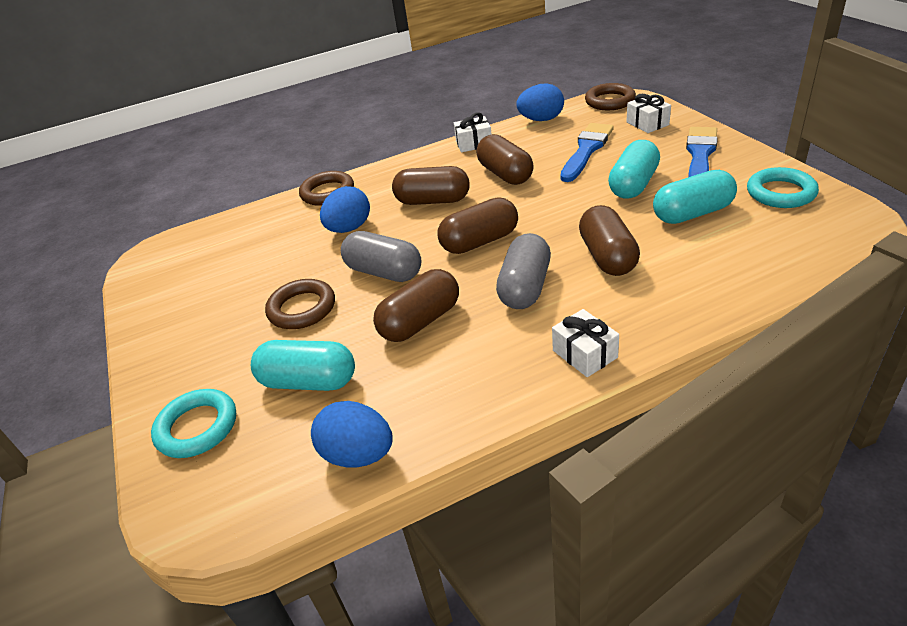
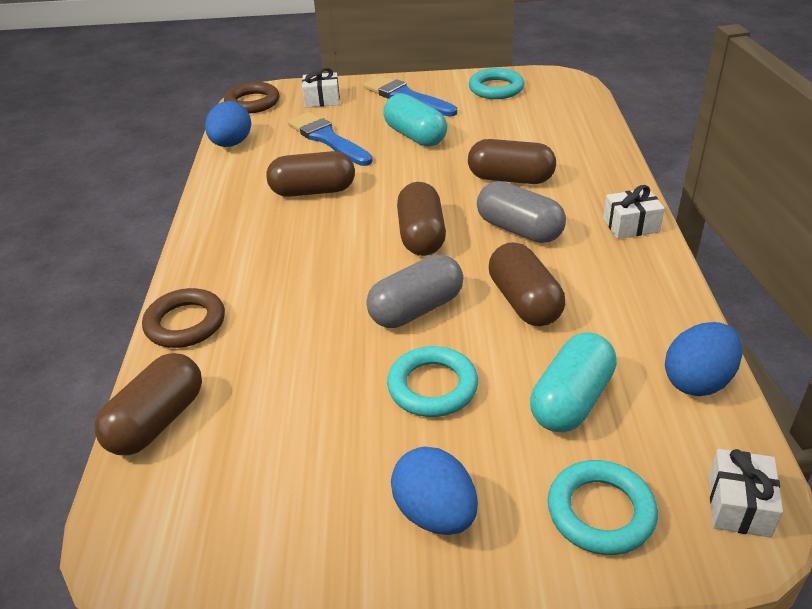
camera: 70 degrees left, 0 degrees up
brown ring [265,279,335,329] -> turquoise ring [387,346,478,417]
blue egg [320,186,370,233] -> blue egg moved to [391,446,478,535]
brown capsule [392,166,470,205] -> brown capsule moved to [95,353,202,455]
white gift [454,112,492,152] -> white gift moved to [709,449,783,538]
turquoise capsule [653,170,737,224] -> none

